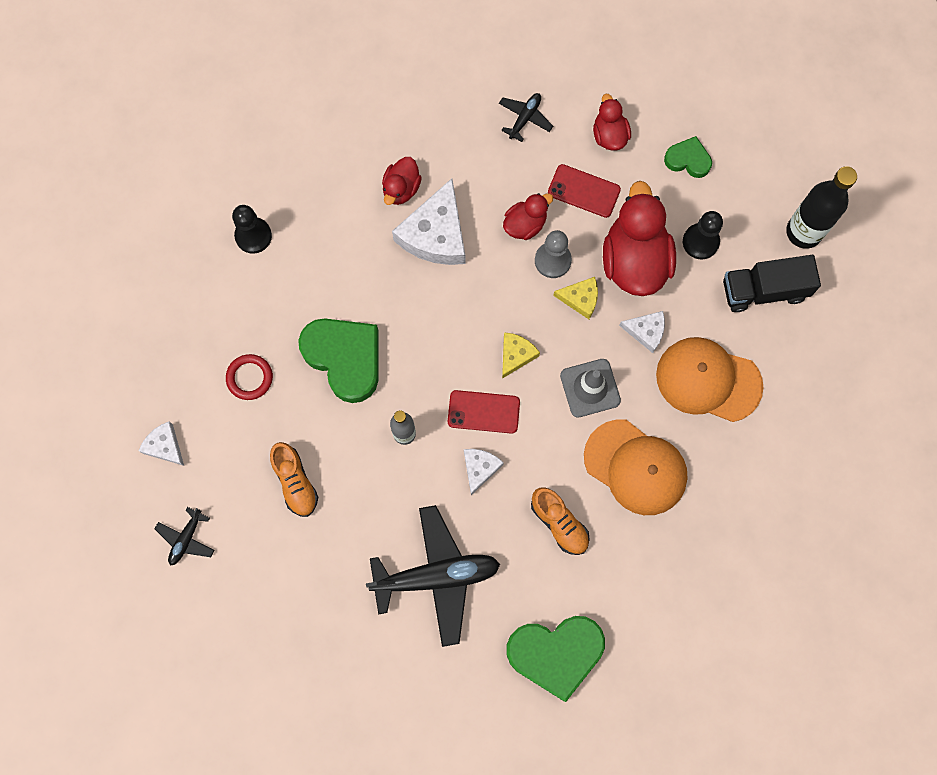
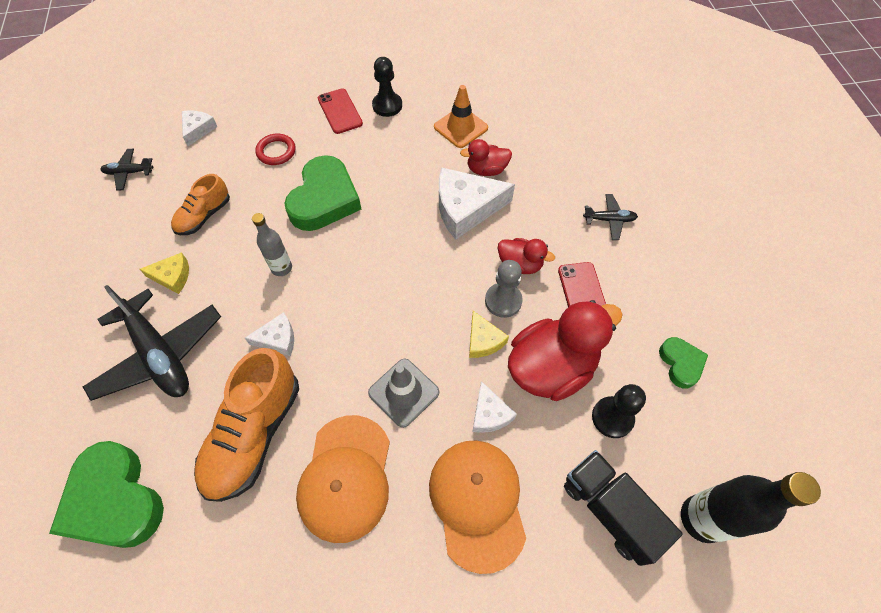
camera: 60 degrees right, 15 degrees down
red phone [448,390,520,434] -> red phone moved to [318,89,363,134]
yellow cheese [502,332,540,379] -> yellow cheese moved to [139,252,189,294]
orange shoe [531,488,590,555] -> orange shoe [194,348,299,502], size x1.74
red duck [593,94,631,151] -> none
none -> orange traffic cone [434,85,488,148]

